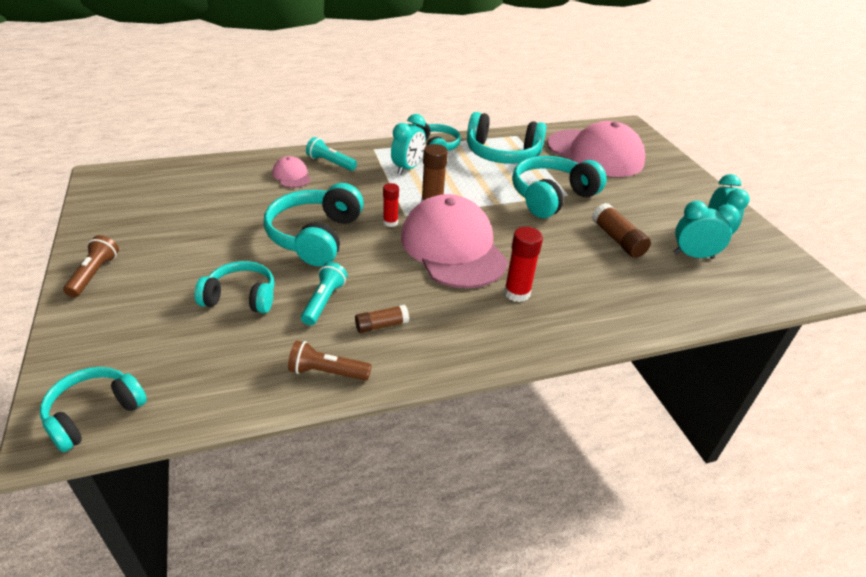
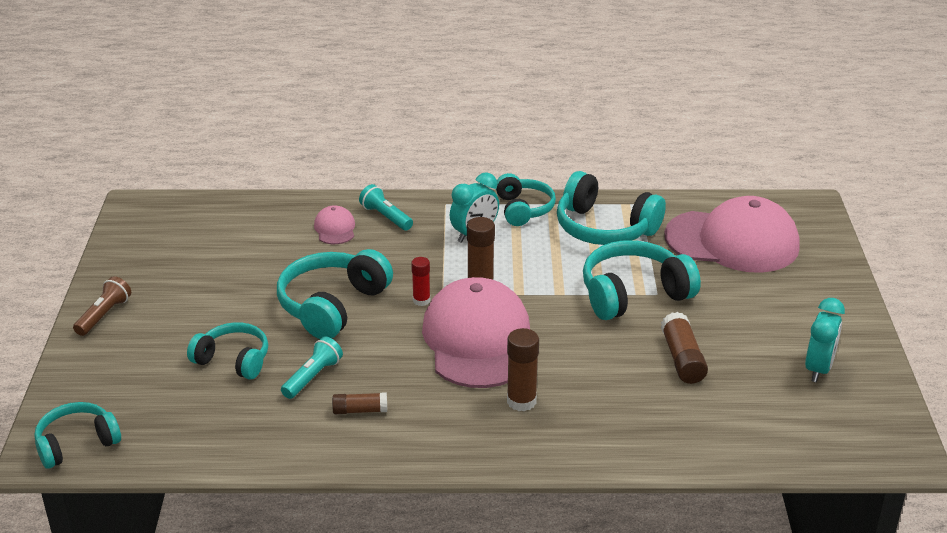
camera: 20 degrees right, 5 degrees down
brown flashlight [288,341,372,381] -> none
red glue stick [504,227,543,302] -> brown glue stick [507,328,539,411]
pink cap [547,121,645,177] -> pink cap turned 45 degrees counterclockwise [664,196,800,273]
turquoise clock [673,201,739,259] -> none

